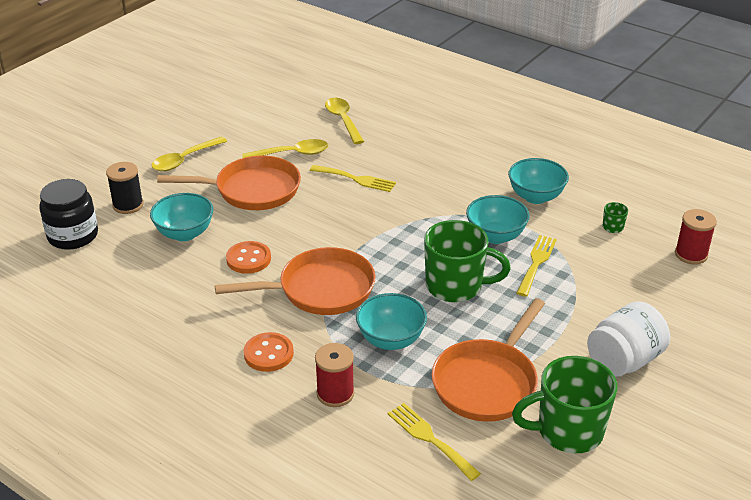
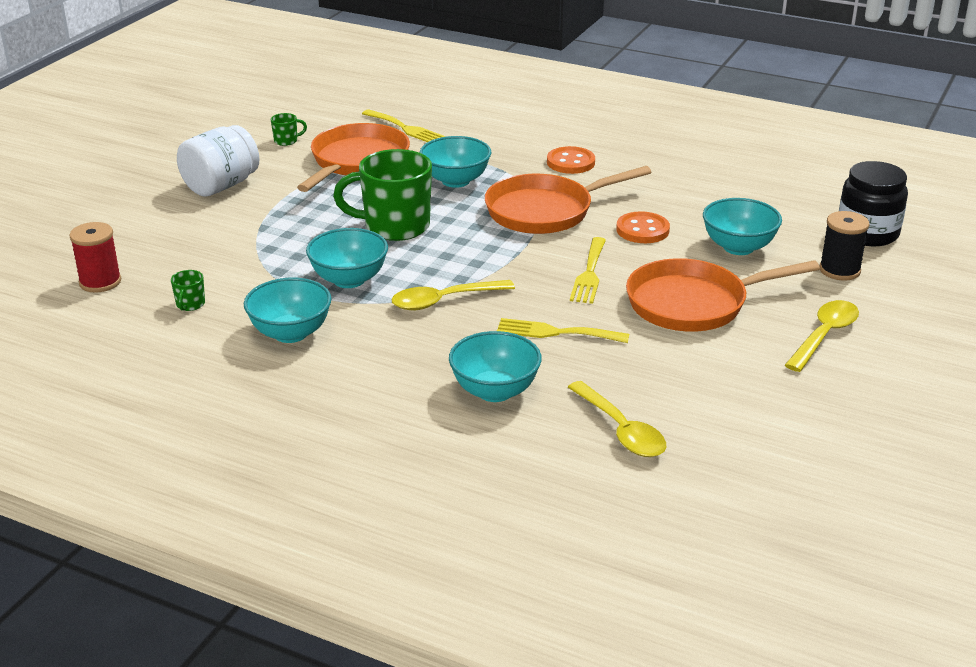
camera: 170 degrees right, 5 degrees down
yellow spoon [242,139,328,158] -> yellow spoon moved to [391,280,515,310]
red spool [315,343,354,407] -> none
green mug [512,356,617,453] -> green mug [271,113,307,146], size x0.41
yellow fork [517,235,557,297] -> yellow fork moved to [570,237,606,304]
none -> turquoise bowl [449,331,542,402]

